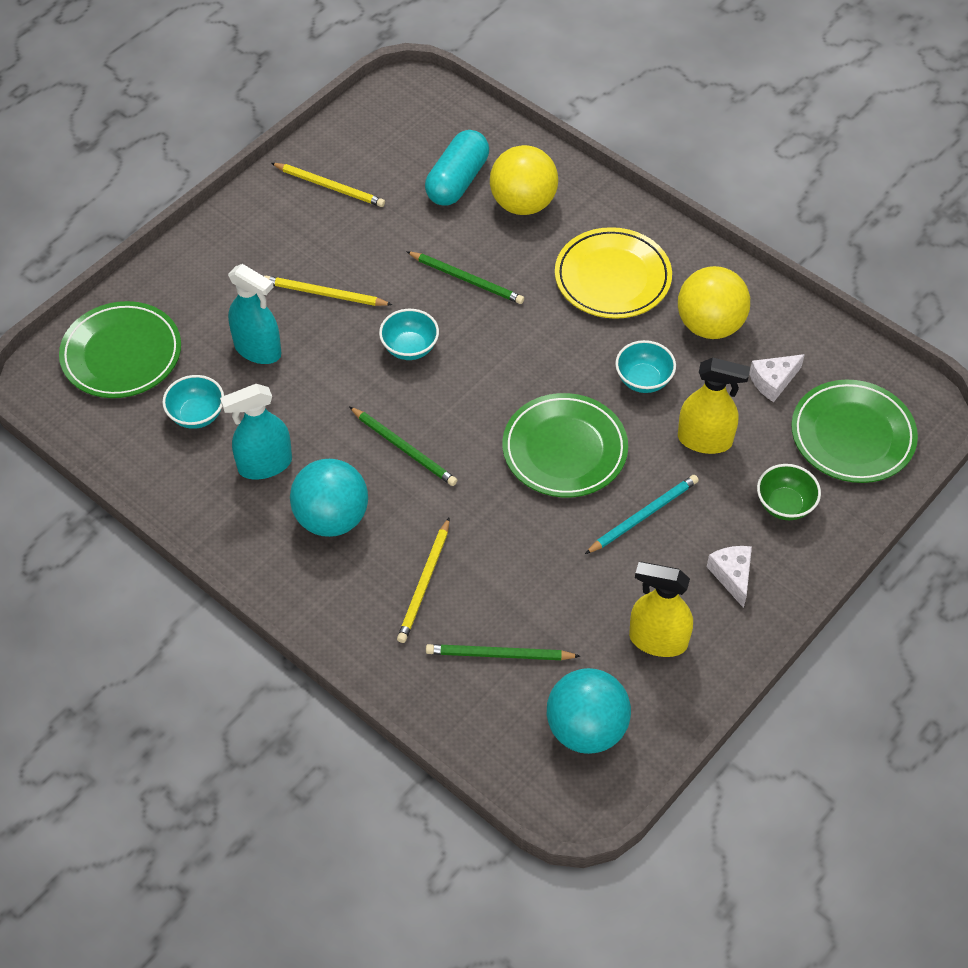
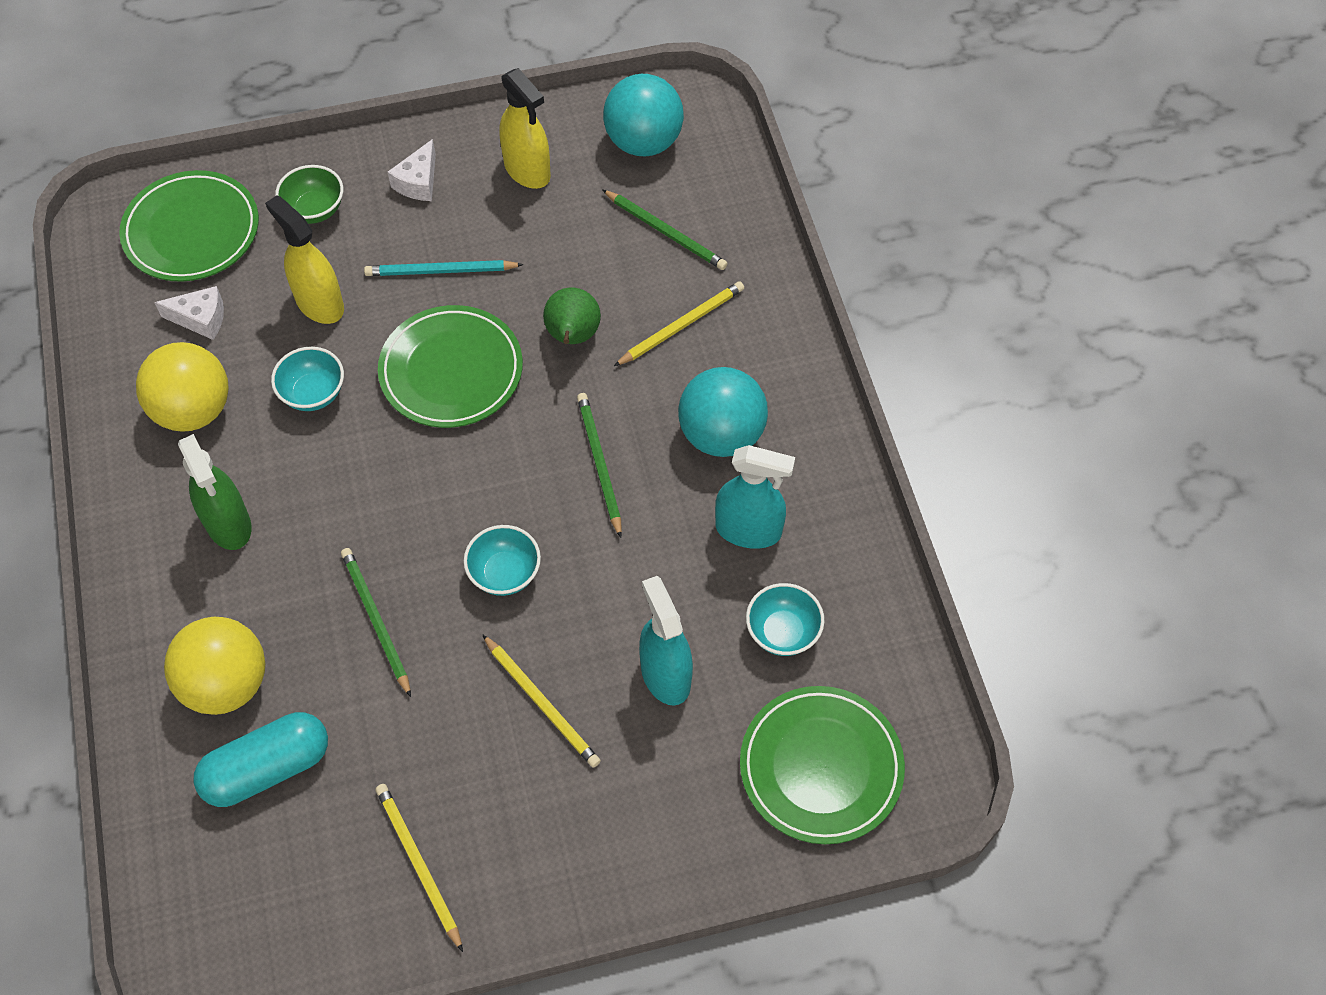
camera: 145 degrees left, 5 degrees up
yellow plate [555,227,672,319] -> green spray bottle [178,434,251,550]
none -> green pear [543,287,601,344]

